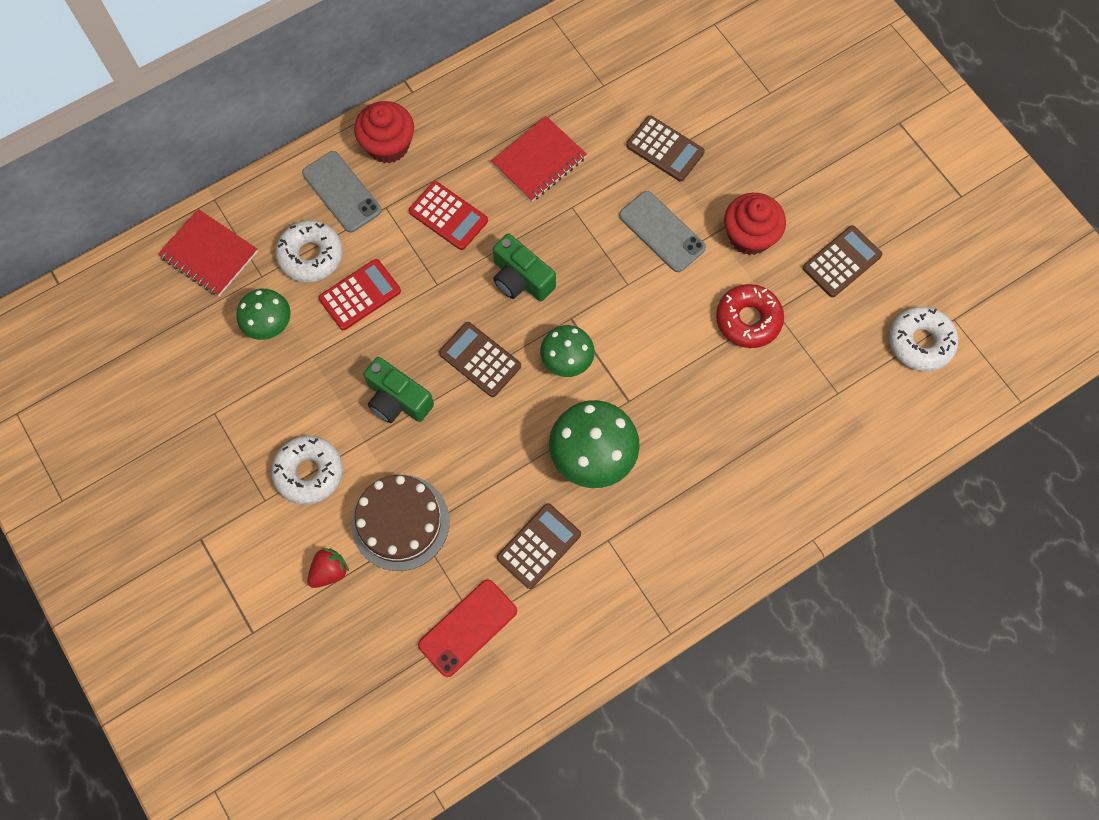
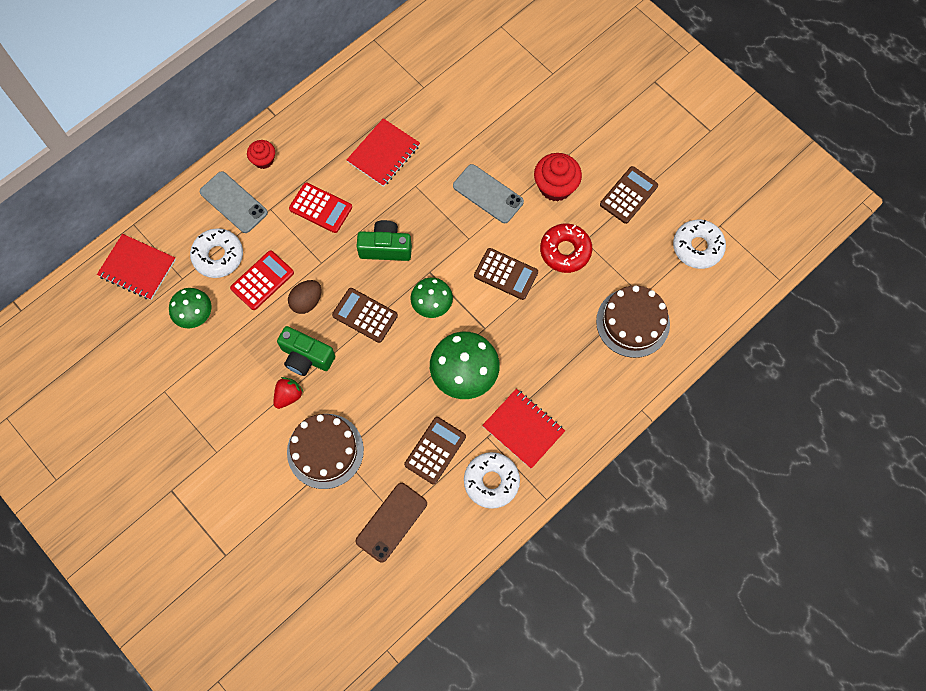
camera: 10 degrees left, 0 degrees up
white donut [271,436,343,505] -> white donut moved to [464,452,520,509]
red strawberry [307,548,349,588] -> red strawberry moved to [274,377,303,409]
red cupcake [354,101,414,164] -> red cupcake [247,140,275,169], size x0.60
red phone [418,579,517,677] -> brown phone [356,483,427,563]
green camera [493,233,556,301] -> green camera turned 150 degrees clockwise [356,220,412,261]
brown calculator [626,116,705,181] -> brown calculator moved to [474,248,538,300]
none -> brown egg [288,280,321,314]
none -> red notebook [482,389,565,469]
none -> brown cake [596,285,670,358]

